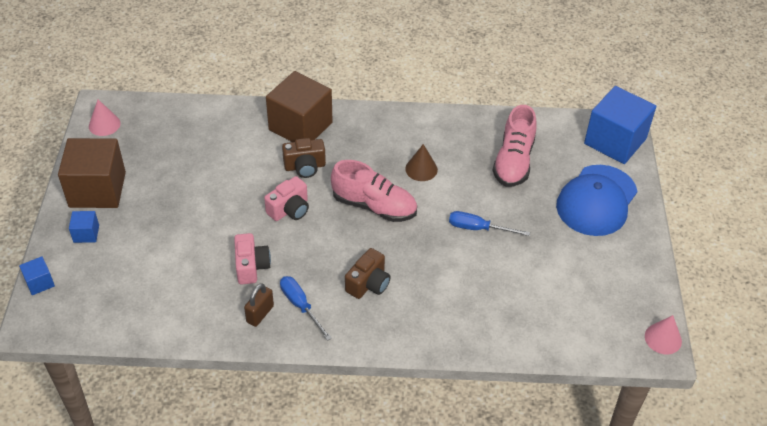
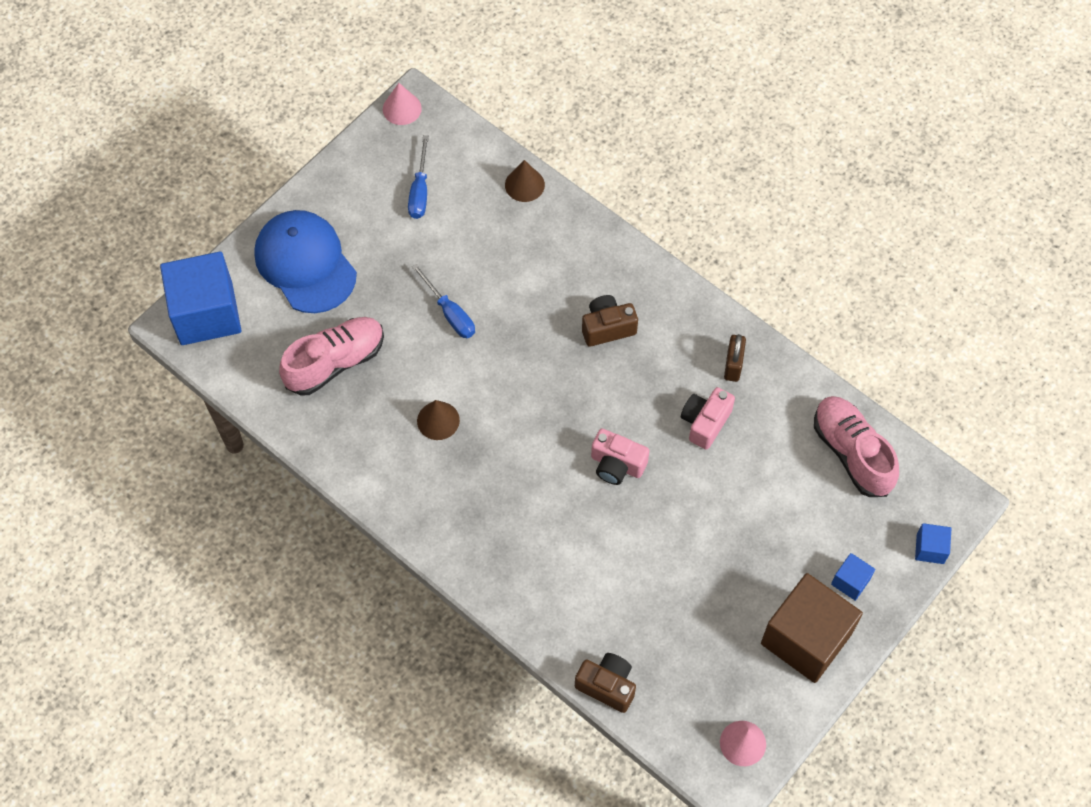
camera: 140 degrees left, 15 degrees up
brown padlock [244,283,274,327] -> brown padlock turned 60 degrees counterclockwise [724,334,746,382]
pink camera [264,176,309,221] -> pink camera turned 150 degrees counterclockwise [591,429,650,485]
brown cube [266,71,333,142] -> none
blue screwdriver [280,276,332,341] -> blue screwdriver moved to [408,135,429,219]
brown camera [282,138,326,178] -> brown camera moved to [575,653,636,713]
pink shoe [331,160,417,222] -> pink shoe moved to [814,396,899,497]
blue cap [556,165,638,236] -> blue cap turned 105 degrees counterclockwise [254,210,357,313]
none -> brown cone [505,160,545,202]

